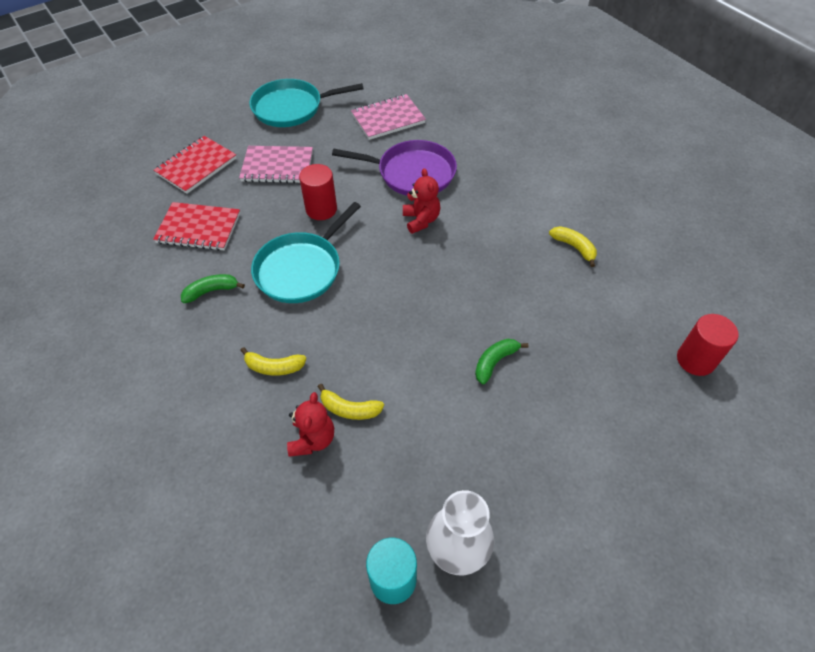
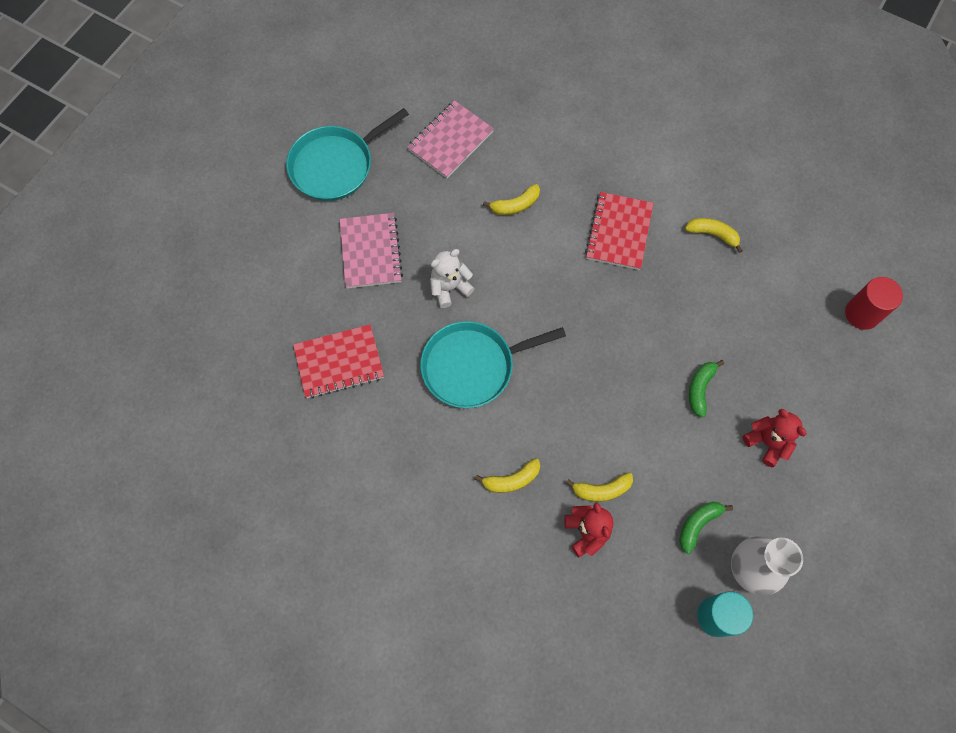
camera: 25 degrees left, 15 degrees up
red notebook [154,136,237,194] -> red notebook moved to [585,192,654,270]
green banana [181,274,245,303] -> green banana moved to [679,502,733,554]
pink notebook [239,146,313,183] -> pink notebook turned 75 degrees counterclockwise [340,213,403,288]
turquoise pan [251,202,361,303] -> turquoise pan turned 60 degrees clockwise [420,321,566,408]
red cylinder [299,164,337,220] -> white teddy bear [430,249,475,308]
purple pan [332,140,457,196] -> yellow banana [483,184,540,215]
red teddy bear [403,168,440,234] -> red teddy bear moved to [742,409,807,467]

